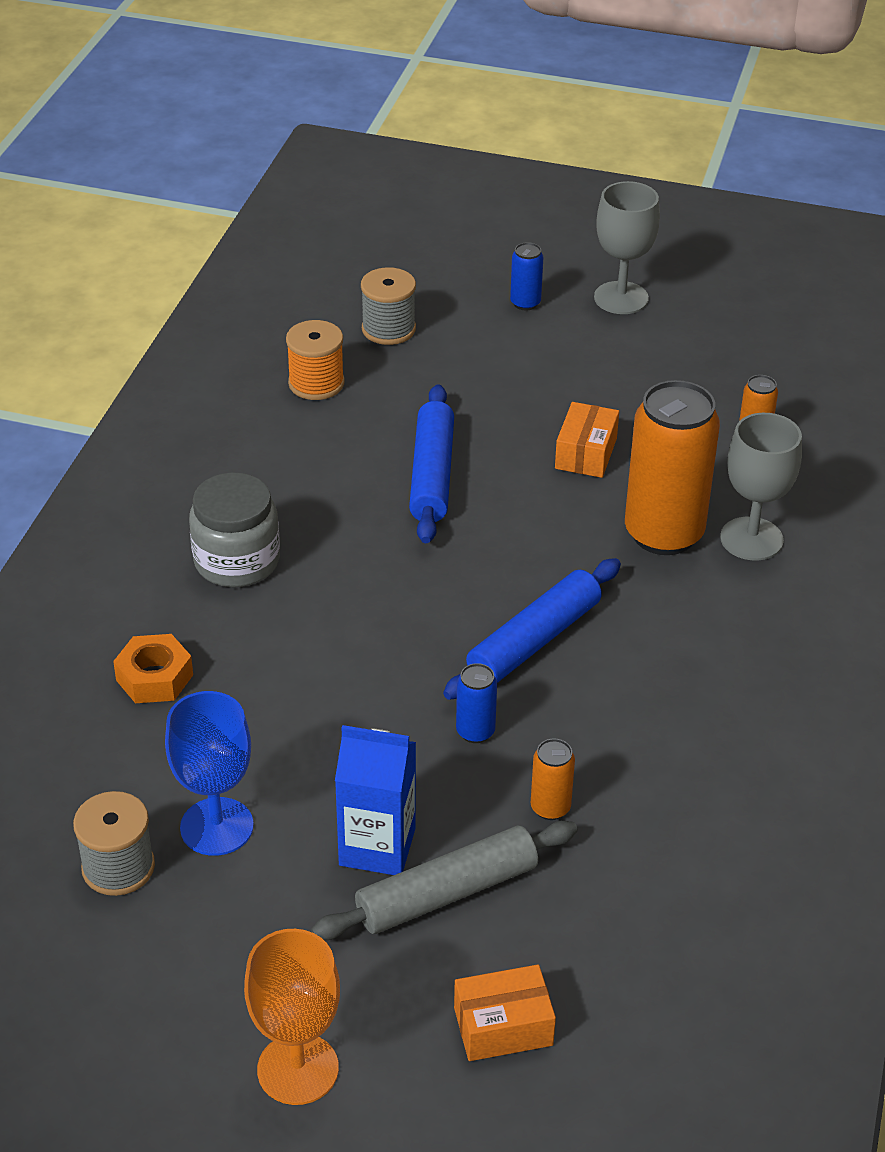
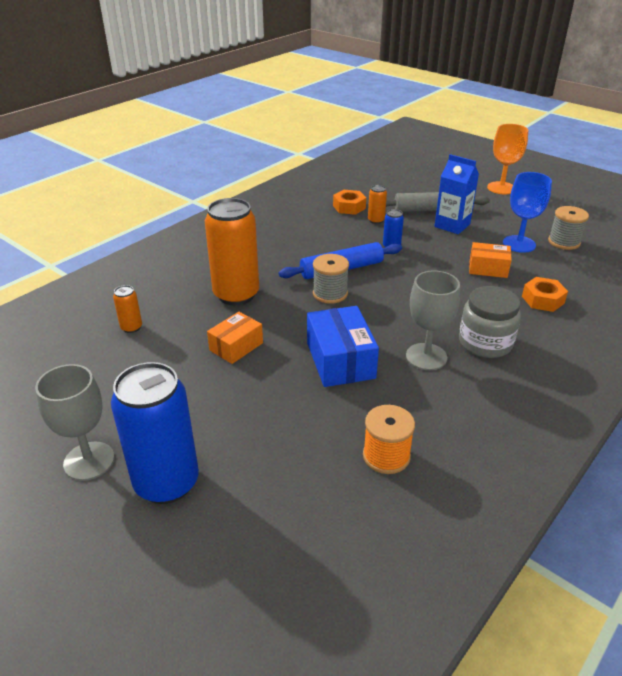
camera: 155 degrees left, 5 degrees down
grey spool [361,267,416,345] -> grey spool moved to [313,254,349,304]
blue rolling pin [409,384,454,543] -> blue box [307,306,379,387]
orange box [454,964,556,1061] -> orange box moved to [469,242,512,278]
blue can [510,242,543,310] -> blue can [111,362,199,504], size x2.29
grey goblet [720,413,802,561] -> grey goblet moved to [406,270,460,370]
none -> orange nut [333,190,366,215]

